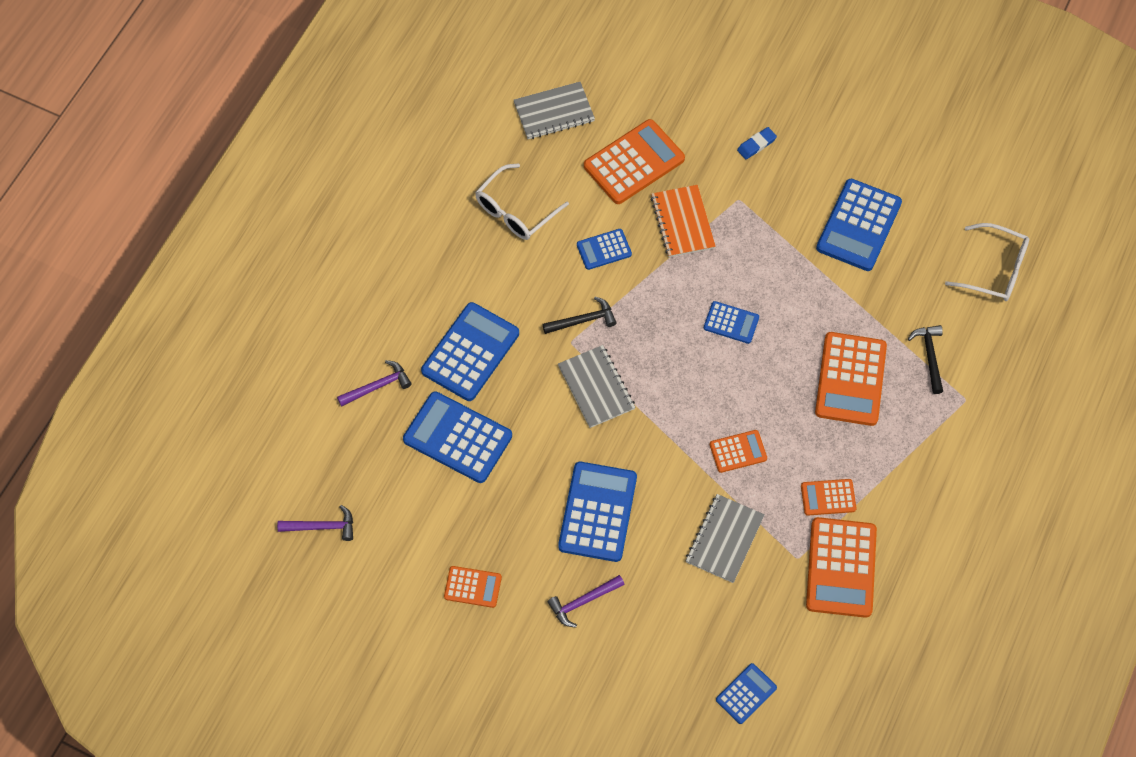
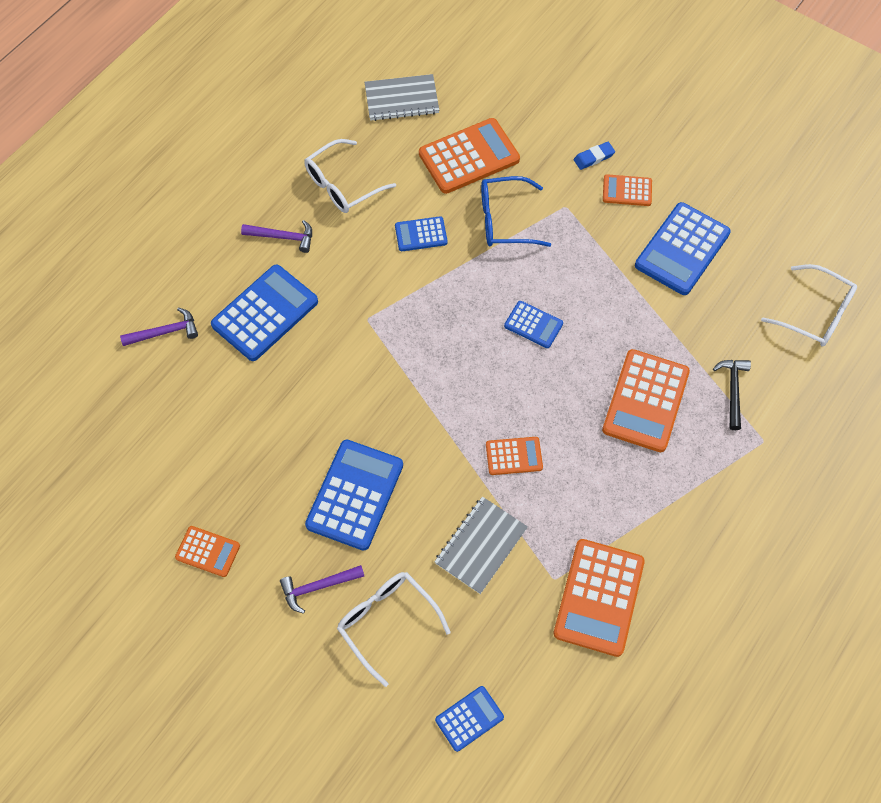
camera: 10 degrees right, 0 degrees up
purple hammer [277,505,353,541] -> purple hammer moved to [241,220,312,253]
blue calculator [403,391,512,483] -> none
black hammer [542,297,617,334] -> none
grey notebook [558,345,635,428] -> none
orange notebook [651,185,716,257] -> blue glasses [481,176,551,247]
orange calculator [801,479,856,516] -> orange calculator moved to [603,174,652,206]
none -> white glasses [337,572,451,687]

